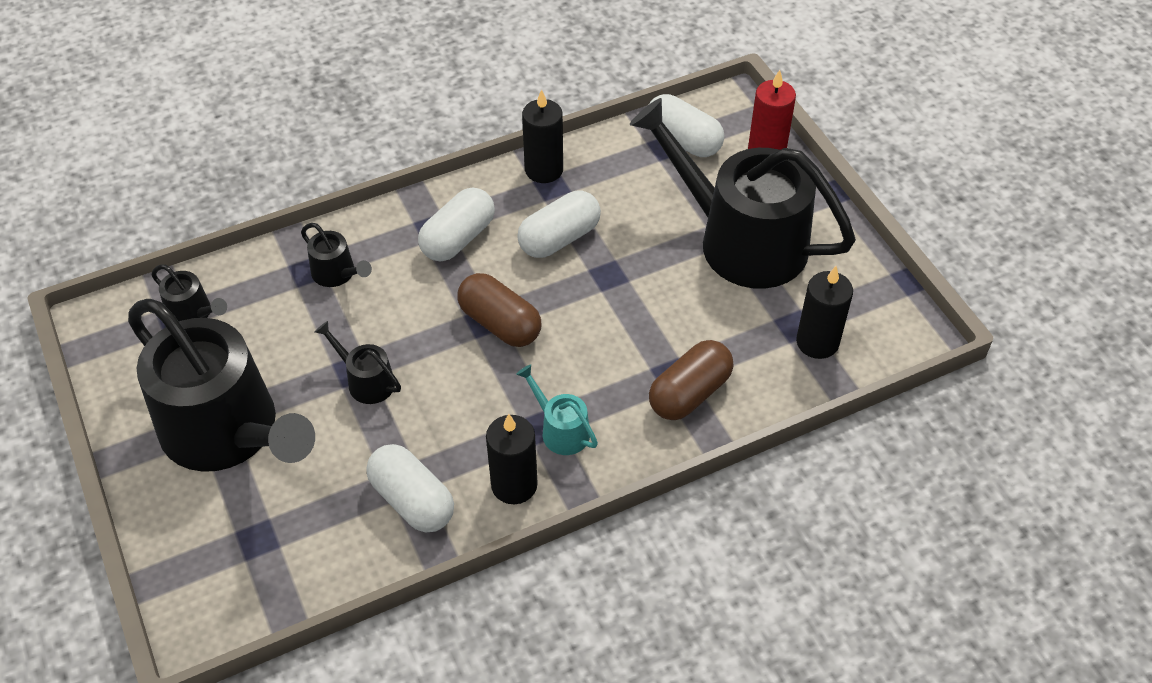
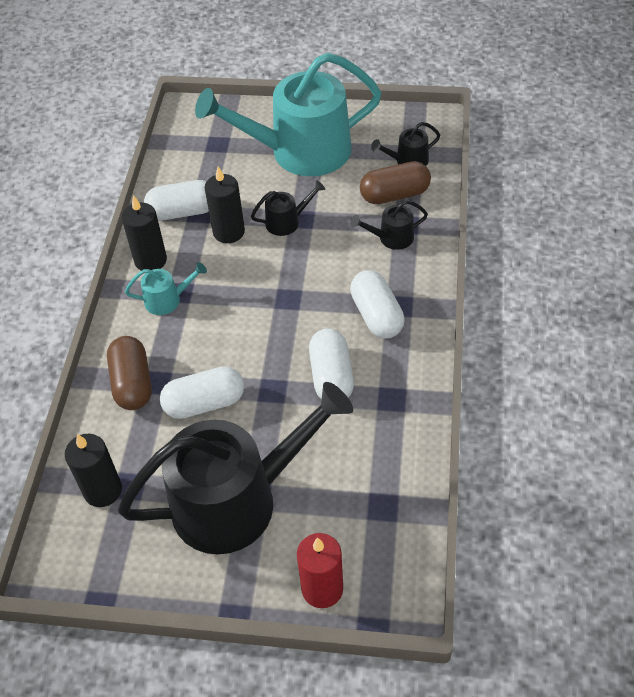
camera: 125 degrees right, 0 degrees up
black watering can [128,299,315,472] -> turquoise watering can [195,53,381,176]
brown capsule [458,273,541,347] -> brown capsule moved to [360,161,431,204]
black candle [522,89,563,183] -> black candle moved to [205,166,245,243]
white capsule [649,94,724,157] -> white capsule moved to [160,366,244,419]

